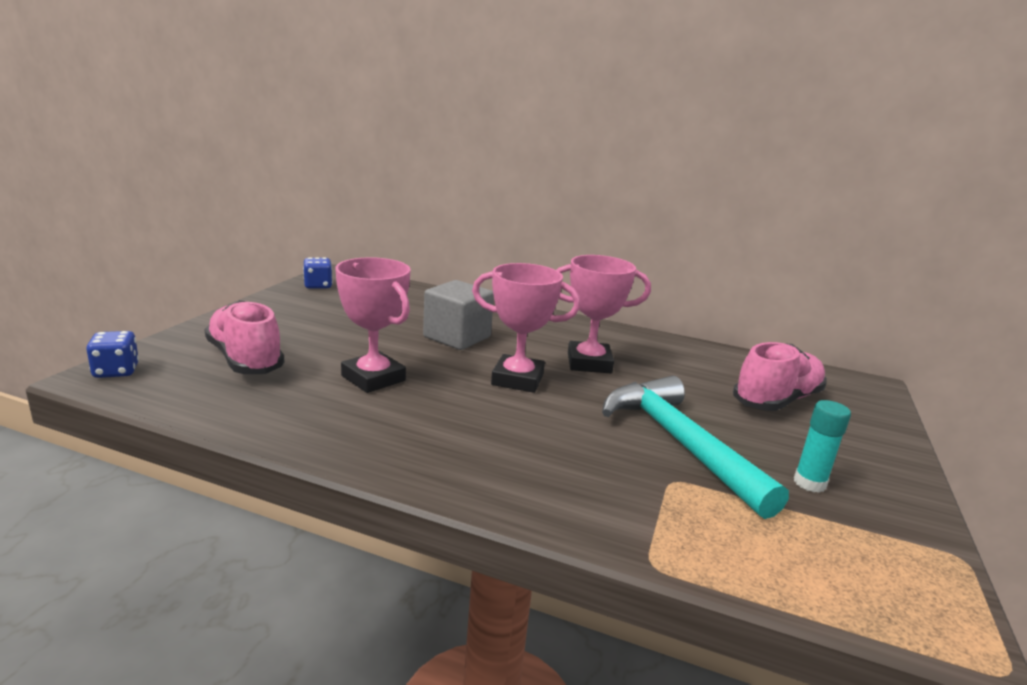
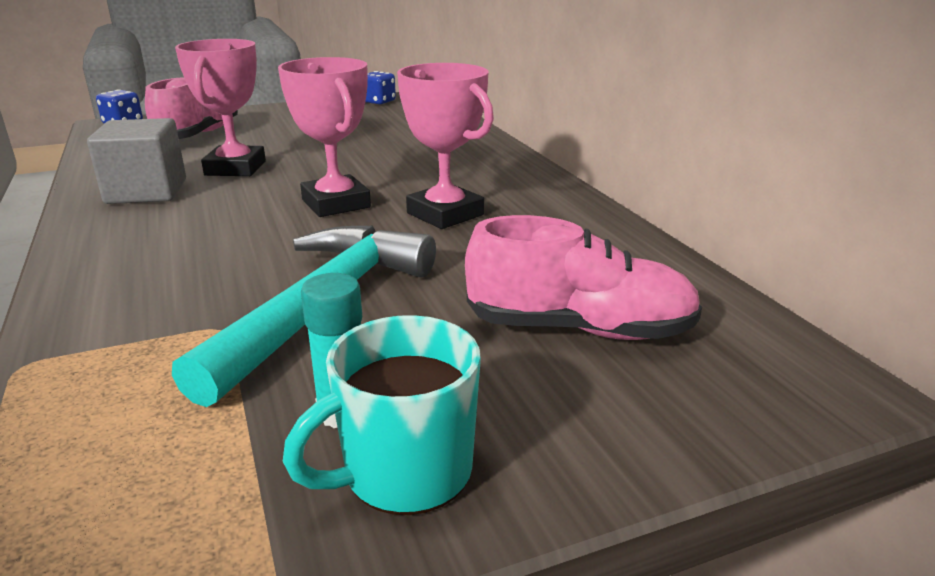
camera: 50 degrees right, 5 degrees up
grey cube [423,280,494,350] -> grey cube moved to [87,118,186,204]
none -> turquoise mug [283,315,481,515]

